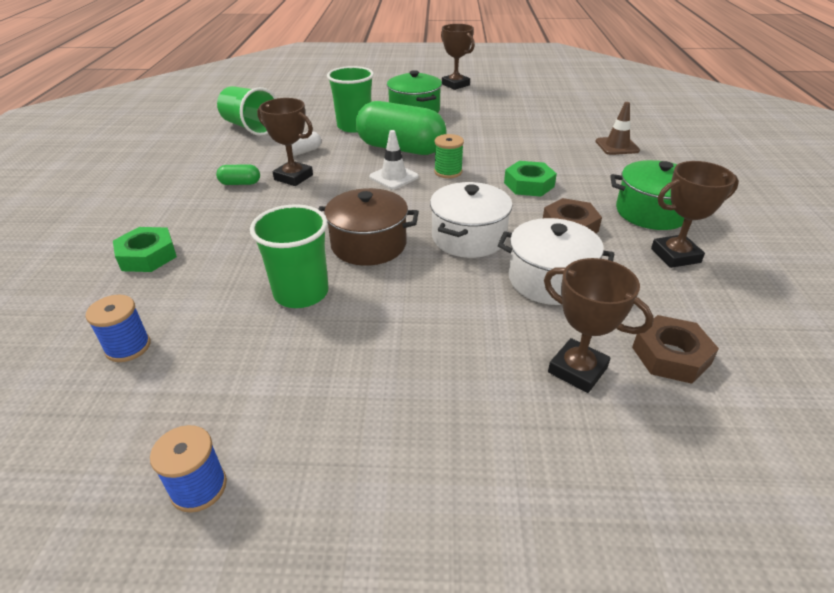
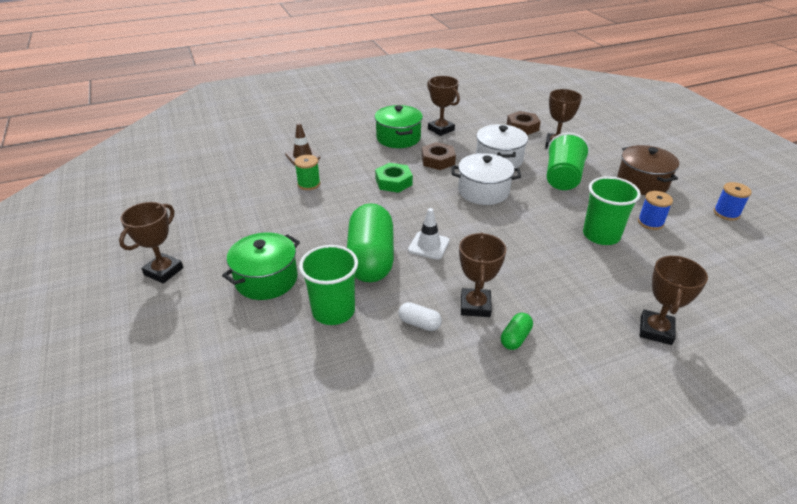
camera: 115 degrees left, 0 degrees up
blue spool [86,295,151,362] -> blue spool moved to [638,191,673,230]
green nut [113,227,177,272] -> brown trophy [640,256,708,345]
green capsule [216,164,260,185] -> green capsule turned 60 degrees clockwise [501,313,533,350]
green cup [217,86,277,136] -> green cup moved to [547,133,590,190]
brown pot [318,188,419,266] -> brown pot moved to [617,145,679,195]
green spool [434,134,464,178] -> green spool moved to [294,155,320,190]

